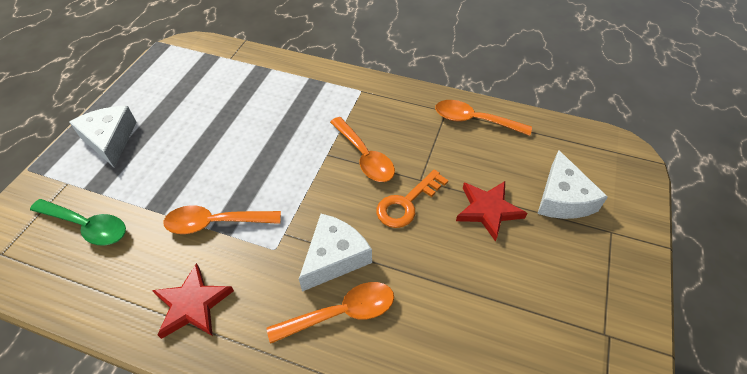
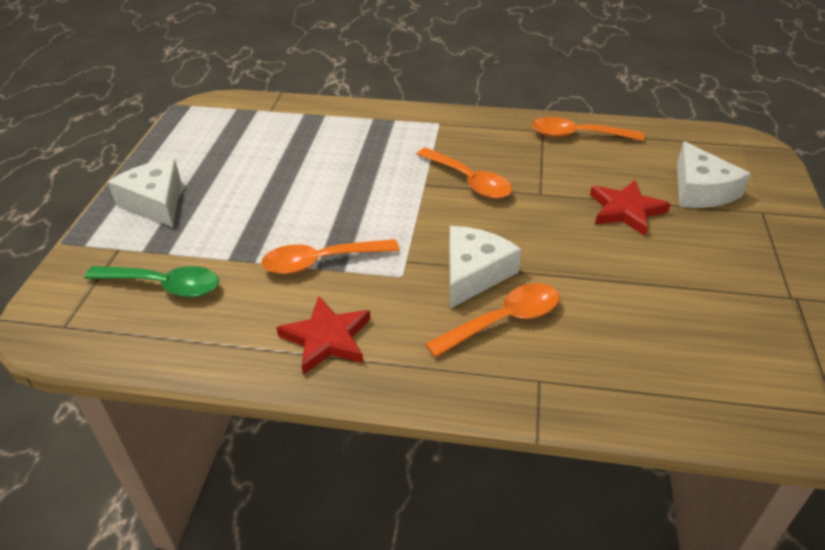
camera: 10 degrees left, 10 degrees down
orange key [376,169,448,228] -> none

